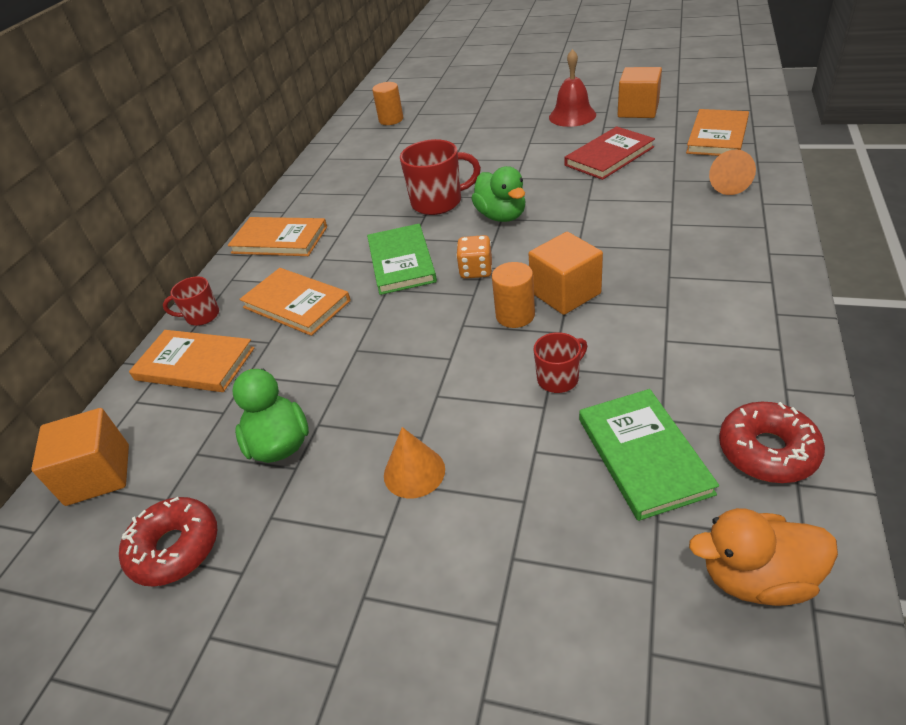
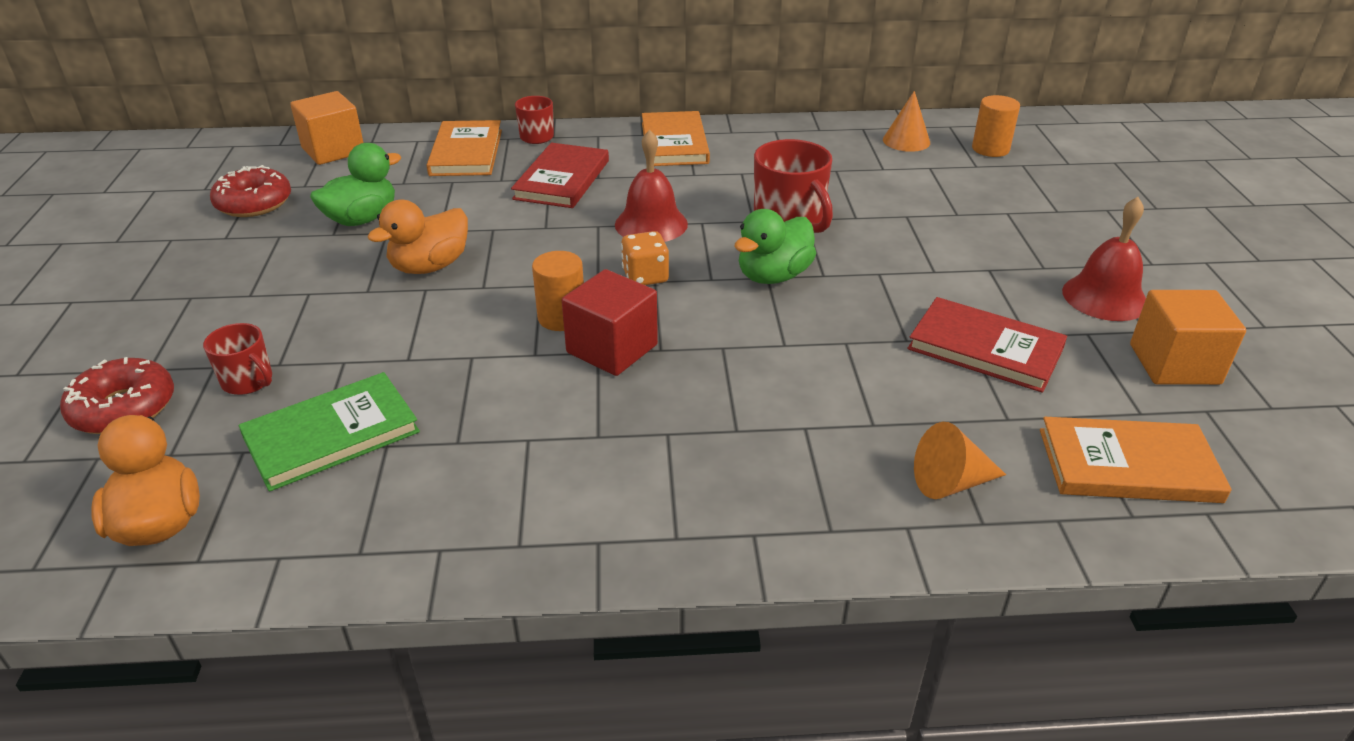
camera: 65 degrees right, 5 degrees down
orange book [239,268,351,336] -> red book [511,143,609,208]
green book [367,224,437,295] -> red bell [615,130,688,242]
orange cone [384,427,445,498] -> orange cone moved to [883,91,930,152]
orange cube [528,232,603,315] -> red cube [562,269,658,376]
red mug [534,332,587,393] -> red mug moved to [203,323,272,395]
red donut [719,402,825,483] -> red donut moved to [60,357,174,434]
none -> orange duck [367,200,468,274]

